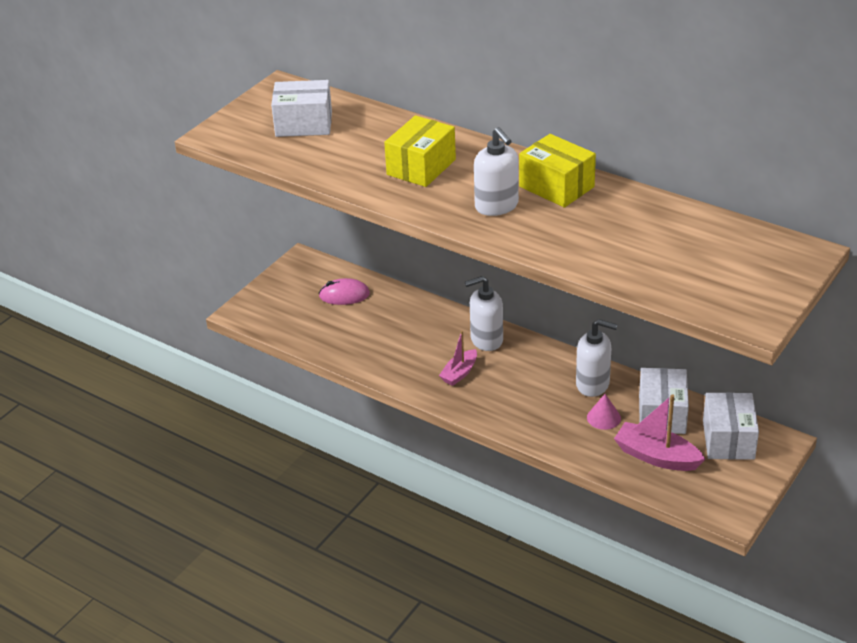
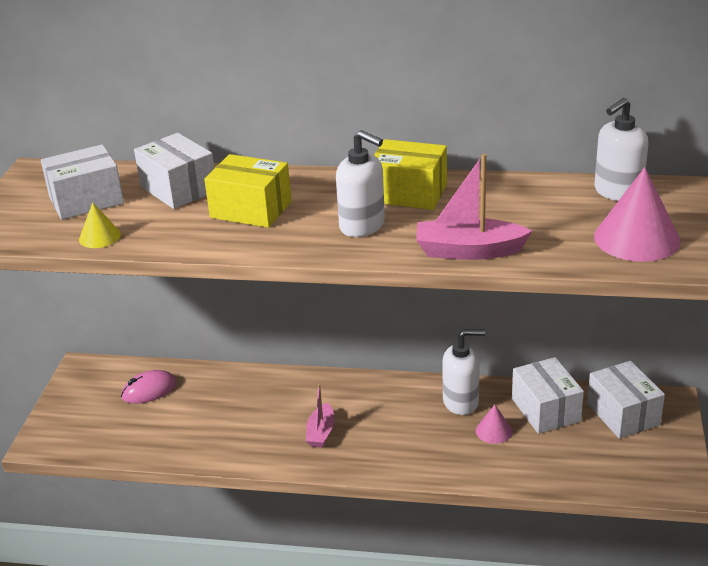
camera: 25 degrees left, 5 degrees down
yellow box [384,115,456,187] -> yellow box turned 75 degrees counterclockwise [204,154,292,228]
white soap dispenser [465,276,503,351] -> white soap dispenser moved to [594,98,648,201]
pink boat [614,394,705,471] -> pink boat moved to [416,154,532,260]
none -> yellow cone [79,202,121,248]
none -> white box [134,133,214,209]
none -> pink cone [594,167,681,262]

